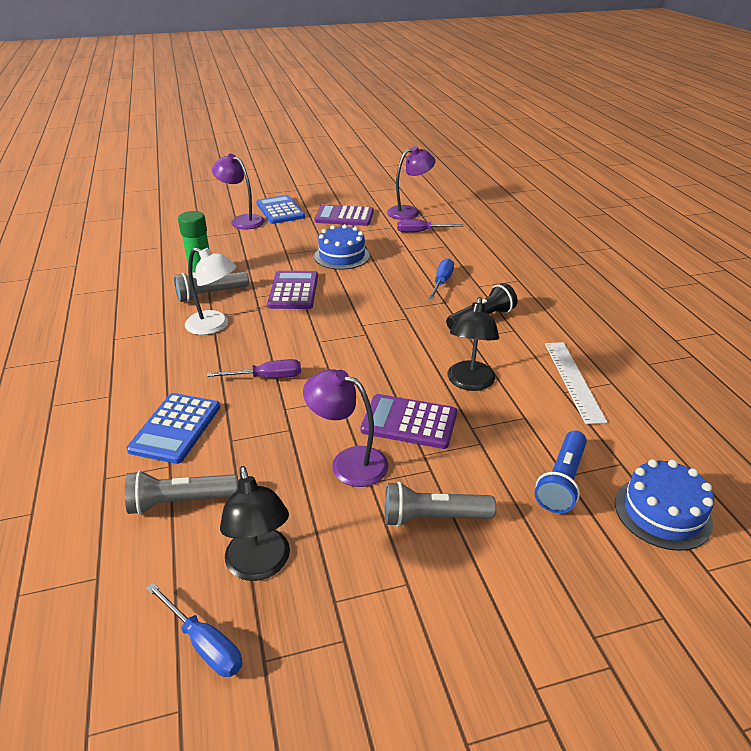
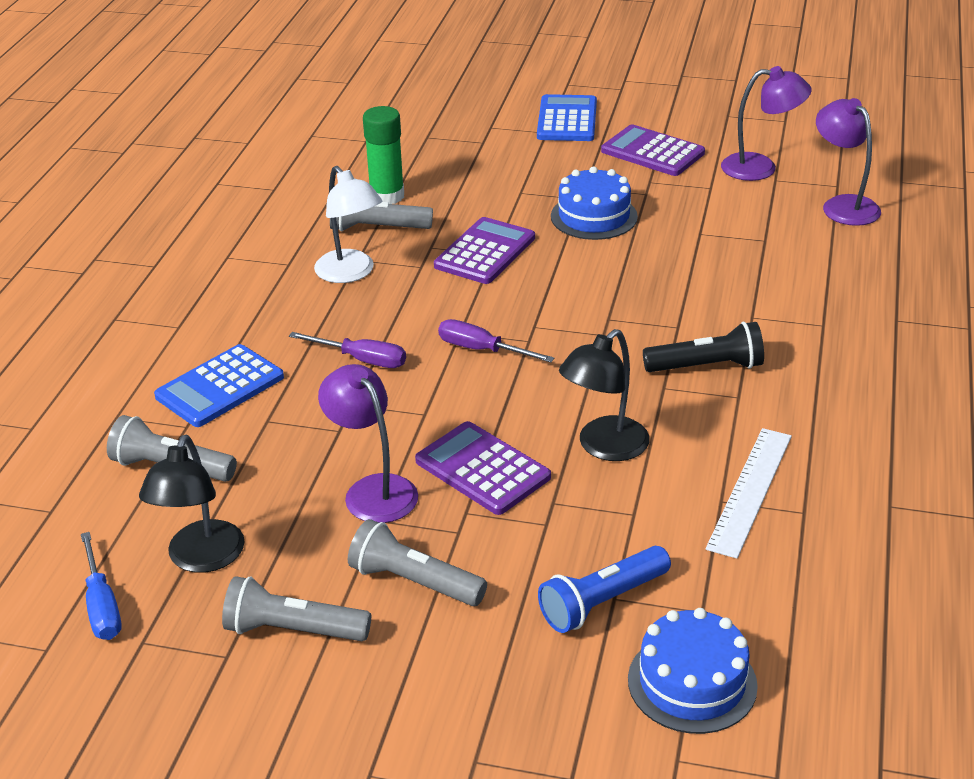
camera: 30 degrees right, 0 degrees up
purple lamp [212,154,265,229] -> purple lamp moved to [816,98,881,226]
purple screwdriver [397,219,463,232] -> purple screwdriver moved to [438,319,554,362]
blue screwdriver [428,258,454,299] -> none
none -> grey flashlight [222,576,371,641]

